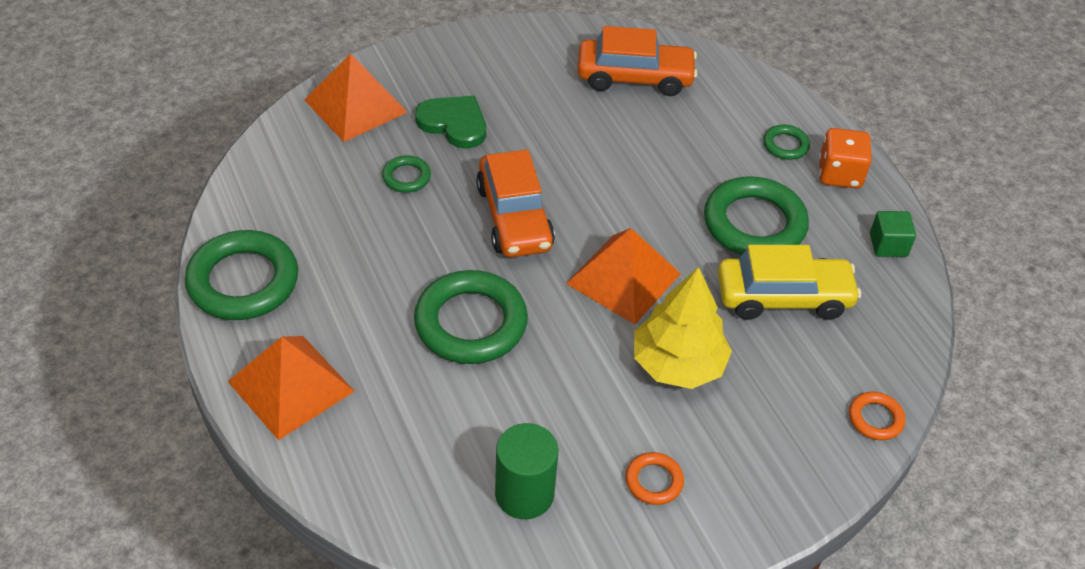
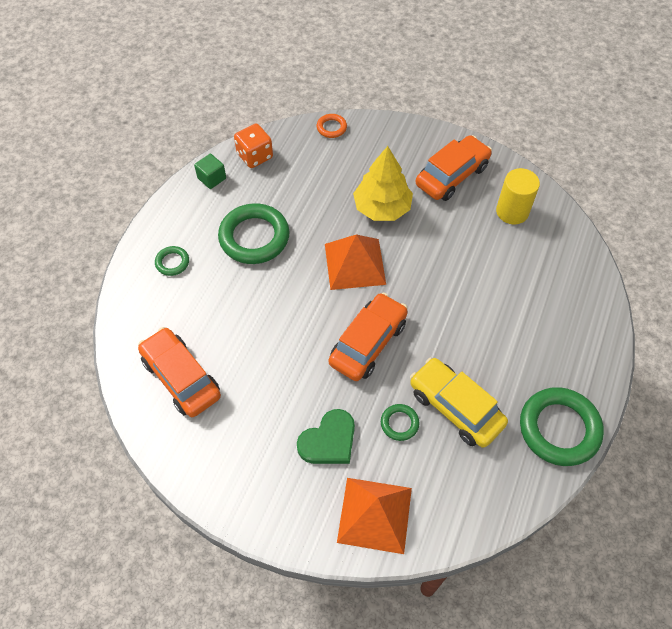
camera: 130 degrees left, 10 degrees up
orange pyramid [228,336,355,440] -> none
green ring [414,270,528,364] -> none
green heart [415,96,486,148] -> green heart turned 120 degrees counterclockwise [297,409,355,464]
green cylinder [495,423,558,519] -> yellow cylinder [496,168,540,224]
orange ring [626,452,684,505] -> orange car [415,135,492,201]
yellow car [718,245,861,320] -> yellow car moved to [410,357,508,448]
orange dice [819,128,872,189] -> orange dice moved to [234,123,273,168]

